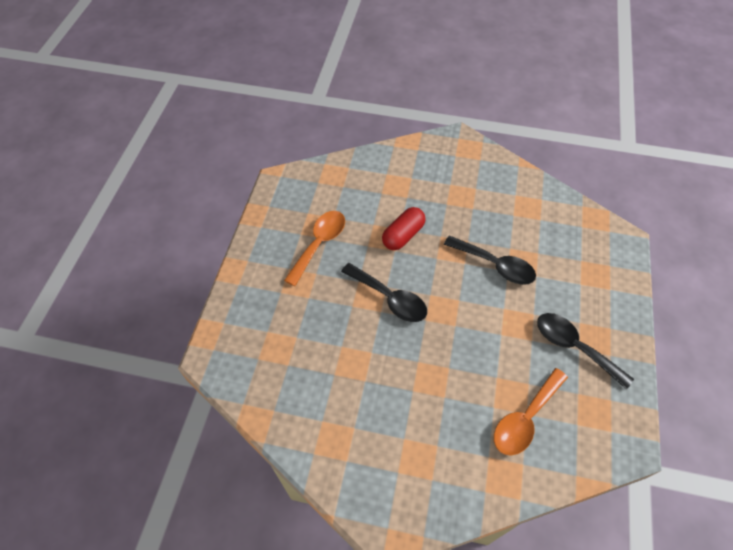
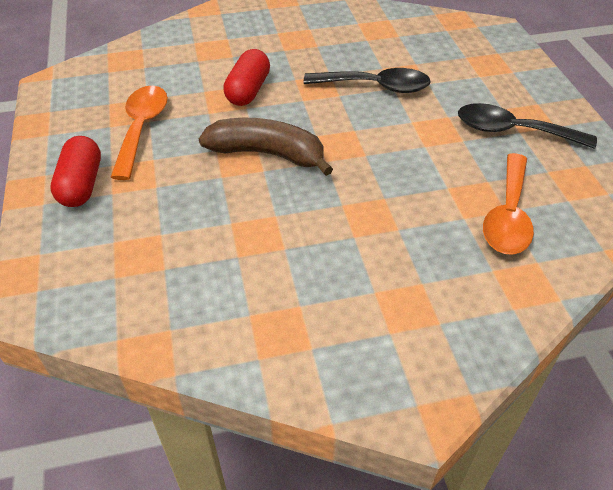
camera: 25 degrees left, 10 degrees down
black spoon [341,263,427,322] -> brown banana [199,118,333,176]
none -> red capsule [50,136,101,207]

